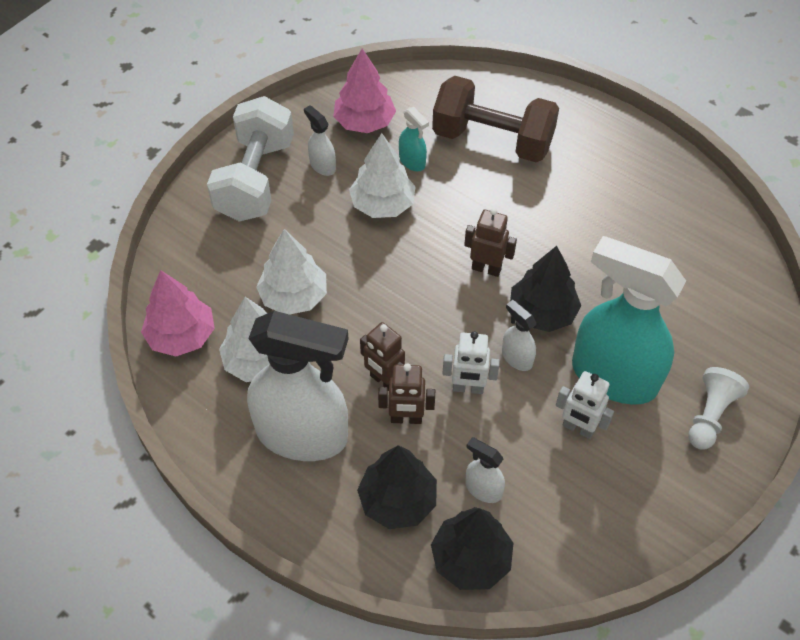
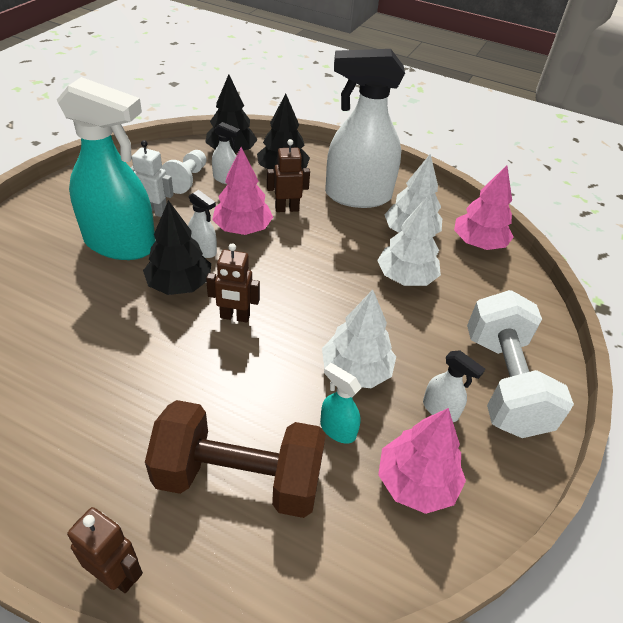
camera: 165 degrees right, 10 degrees down
brown robot [360,322,405,391] -> brown robot moved to [67,507,143,593]
white robot [442,331,500,394] -> pink tree [212,147,273,235]
white pawn [688,367,749,449] -> white pawn moved to [161,150,207,194]

